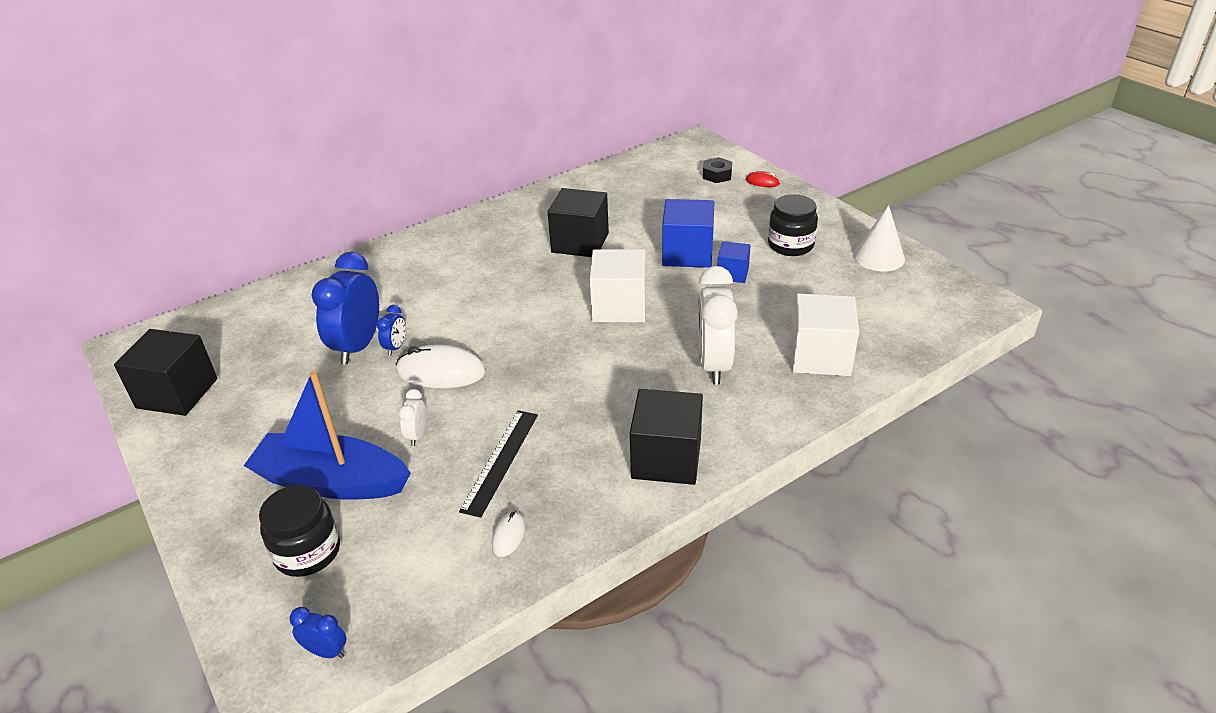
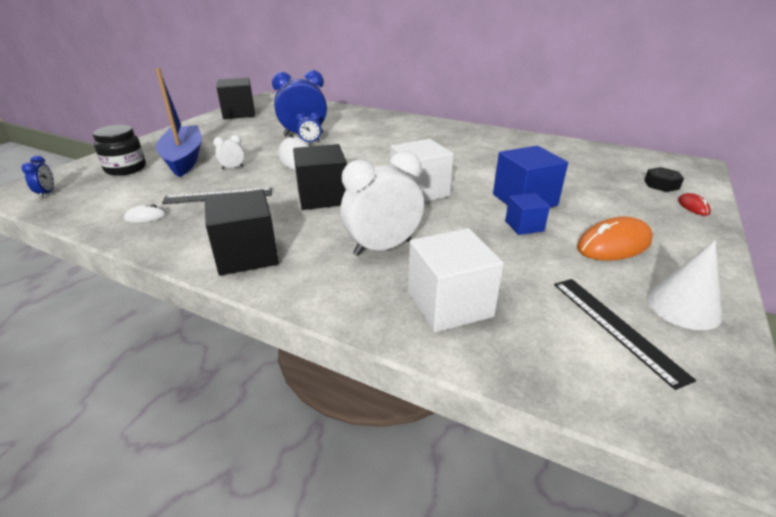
camera: 60 degrees right, 5 degrees down
black cube [548,188,609,257] -> black cube moved to [293,144,347,210]
black jar [768,194,818,256] -> orange mouse [577,217,653,261]
none -> black ruler [554,279,696,390]

